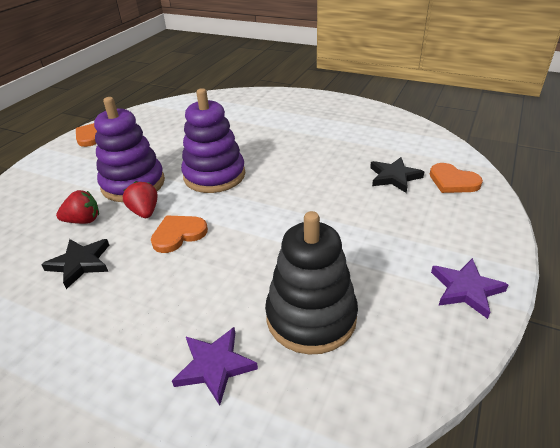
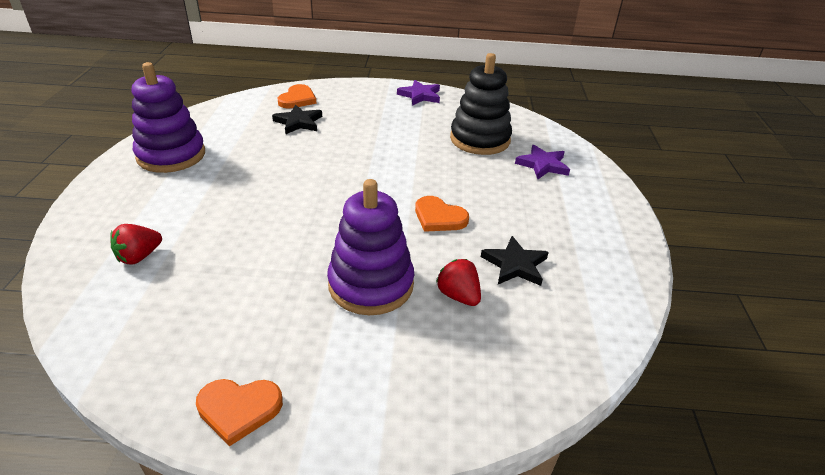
camera: 115 degrees left, 0 degrees up
red strawberry [123,181,157,218] -> red strawberry moved to [110,224,162,265]
purple stacking toy [181,88,245,193] -> purple stacking toy moved to [132,62,205,173]

